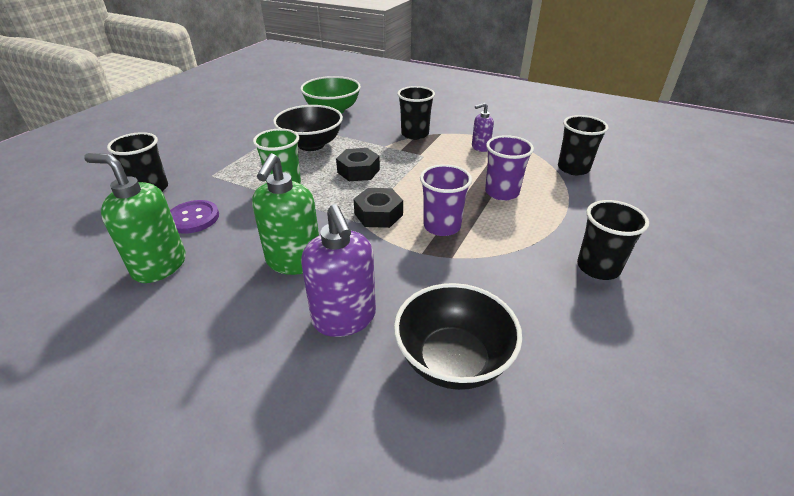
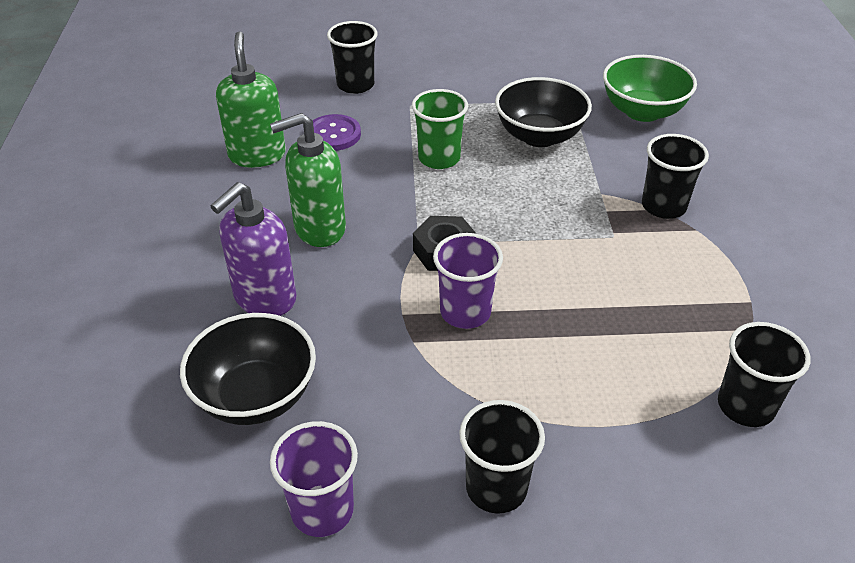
camera: 60 degrees right, 5 degrees up
black nut [336,148,380,181] -> none
purple soap dispenser [472,103,494,152] -> none
purple cup [485,135,534,201] -> purple cup moved to [270,421,358,537]

